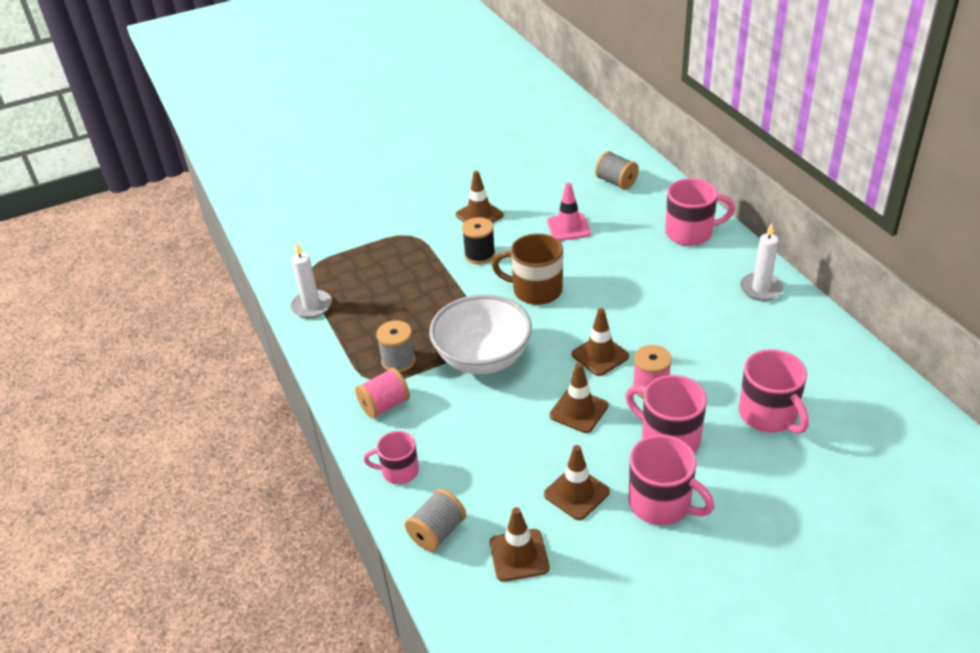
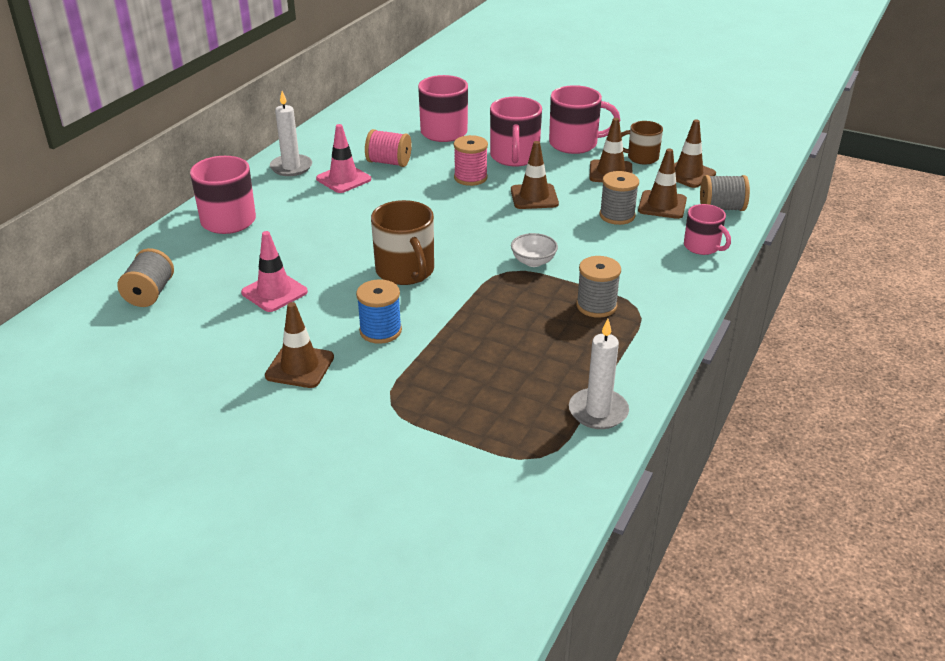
camera: 130 degrees left, 5 degrees down
pink spool [355,368,410,419] -> pink spool moved to [365,129,412,167]
white bowl [429,294,532,374] -> white bowl [511,233,558,267], size x0.42
black spool [462,217,495,264] -> blue spool [356,279,402,344]
brown traffic cone [571,308,629,376] -> brown traffic cone moved to [638,149,687,219]
pink mug [629,435,714,525] -> pink mug turned 90 degrees clockwise [549,85,620,154]
none -> pink traffic cone [316,124,371,193]
none -> grey spool [600,171,639,225]
none -> brown mug [621,121,663,165]

